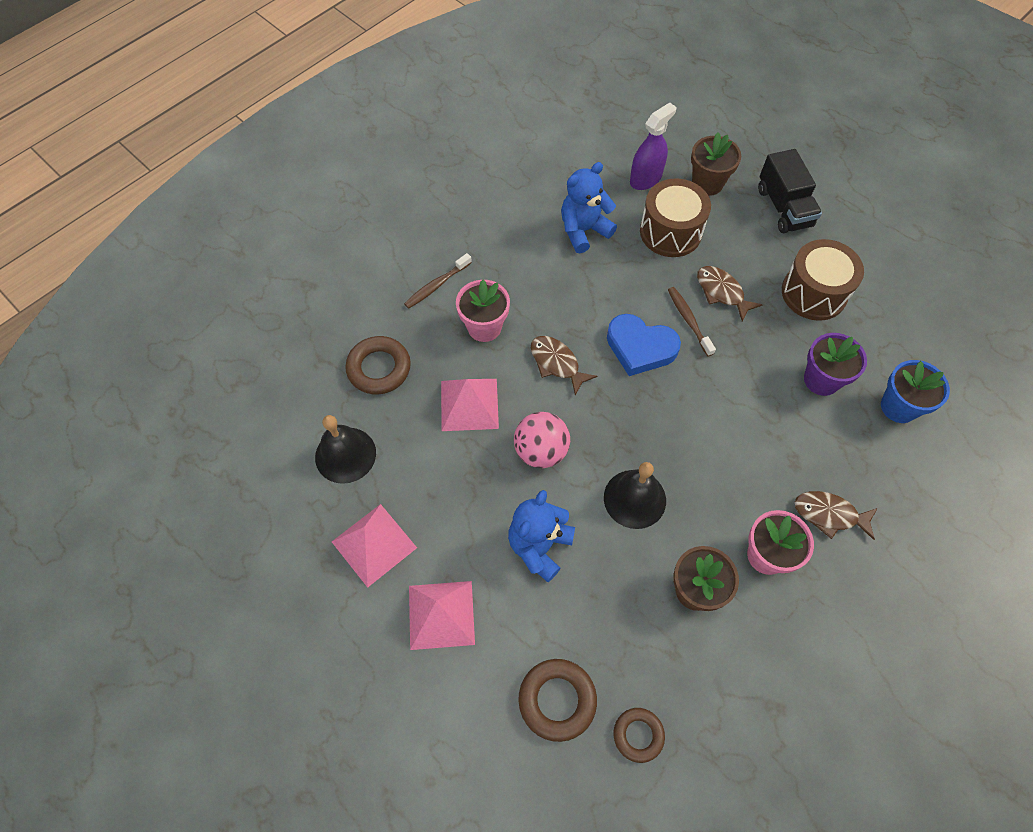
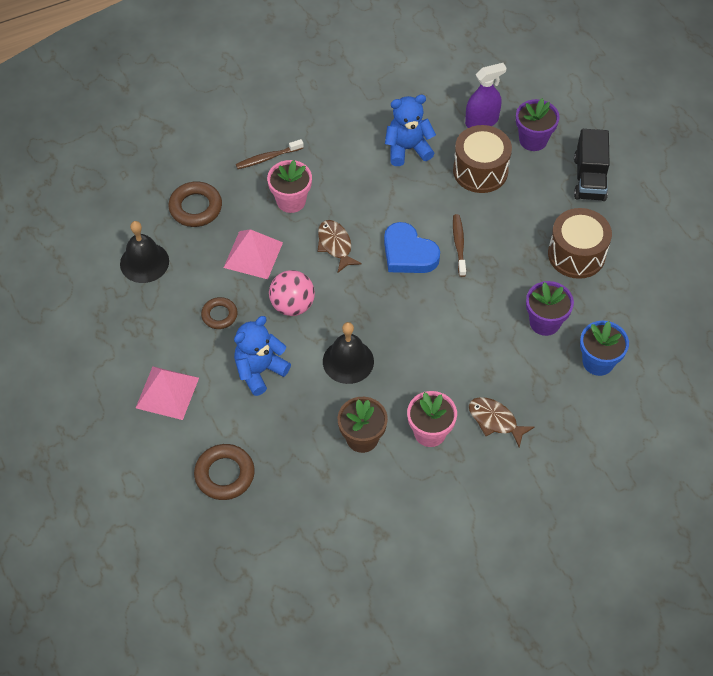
camera: 20 degrees right, 5 degrees down
pink pyramid [332,504,417,588] -> none
brown ring [613,708,665,763] -> brown ring moved to [201,297,237,329]
brown flower pot [691,133,741,196] -> purple flower pot [516,98,560,151]
brown fish [697,266,763,322] -> none

